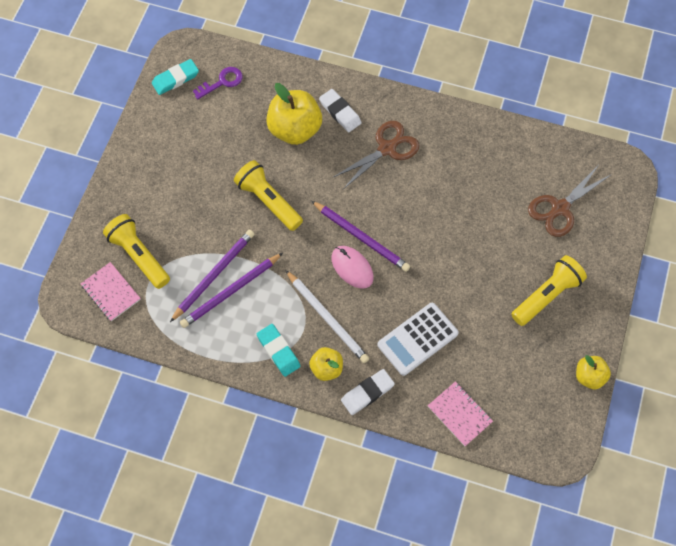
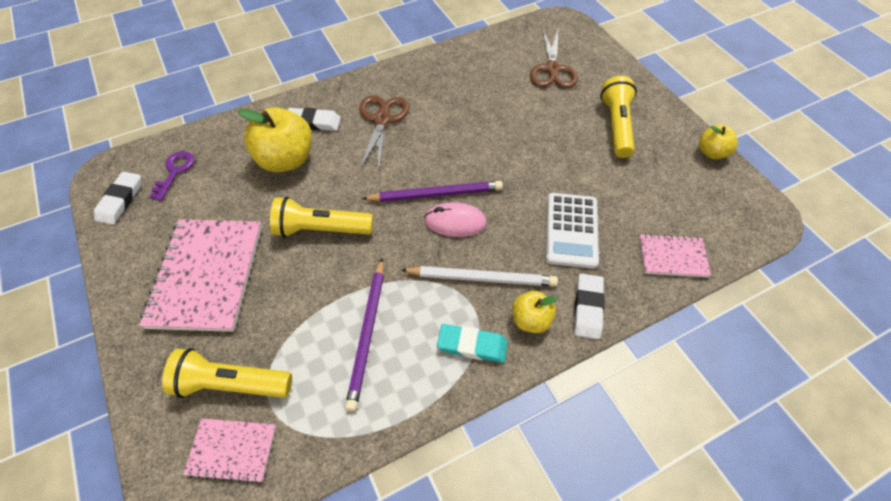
camera: 45 degrees left, 10 degrees down
turquoise eraser [152,59,199,95] -> white eraser [94,172,141,225]
purple pencil [170,230,254,322] -> none
none -> pink notebook [139,219,262,332]

